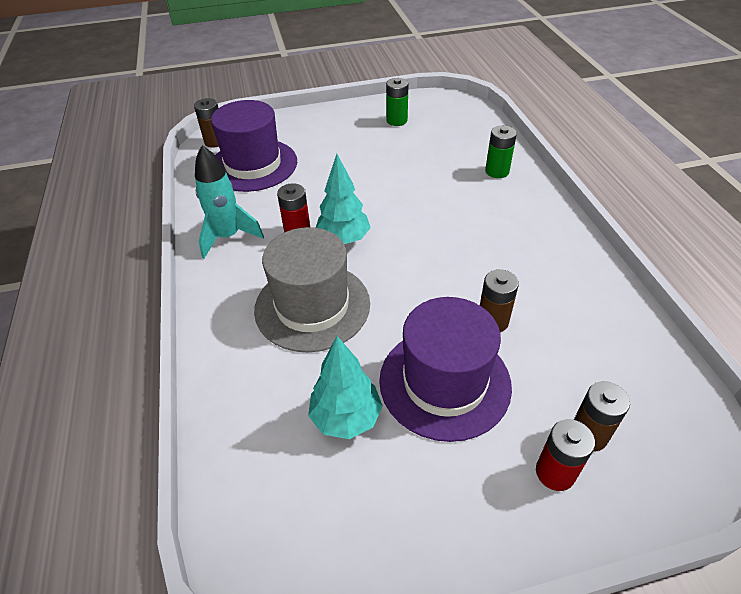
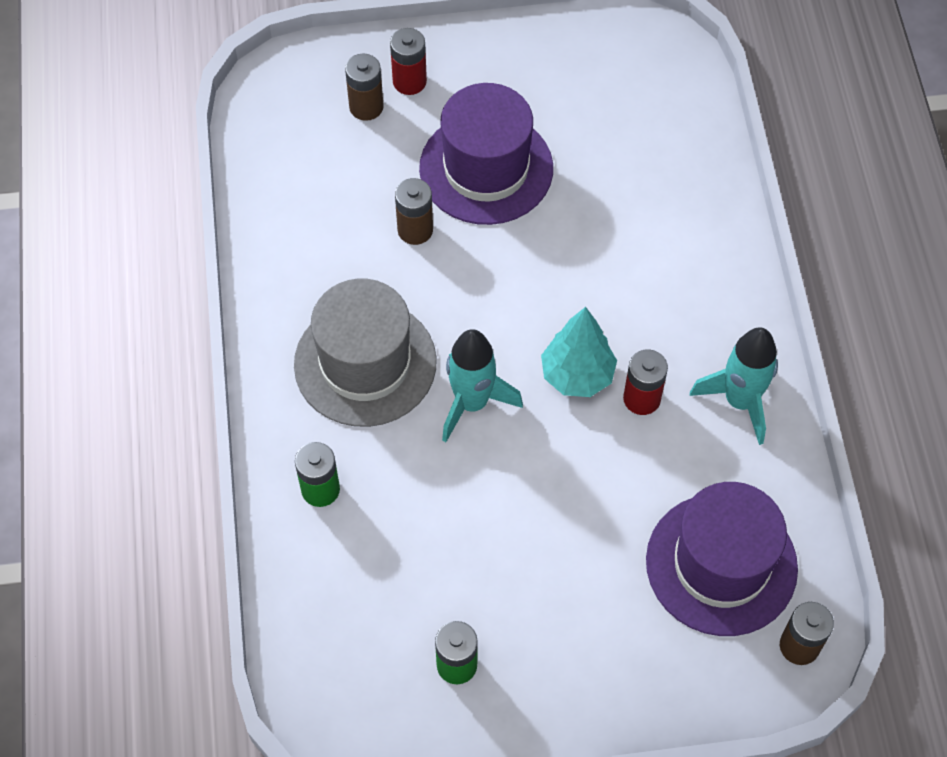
camera: 175 degrees left, 15 degrees up
grey hat [254,227,370,352] -> grey hat moved to [294,279,437,427]
turquoise tree [308,336,383,439] -> none
none -> turquoise rocket [442,329,523,442]

